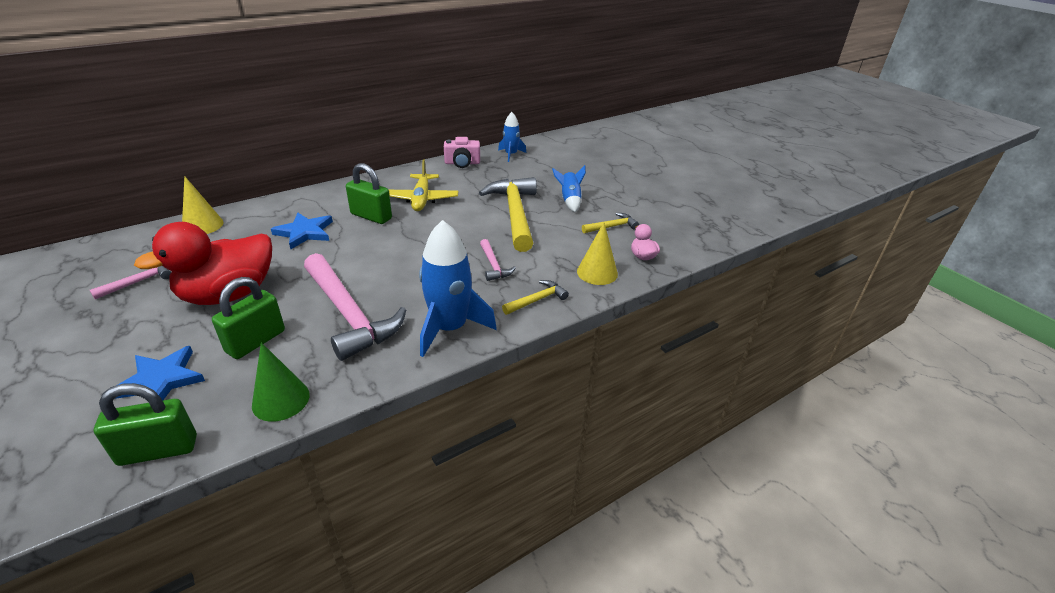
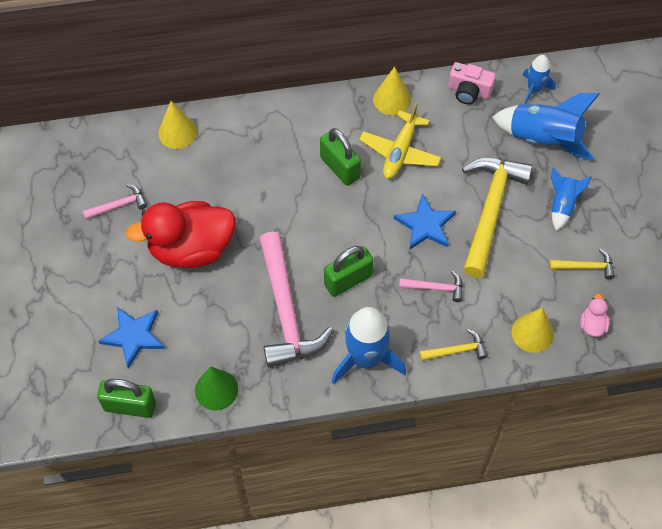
camera: 25 degrees right, 25 degrees up
green padlock [212,277,285,359] -> green padlock moved to [324,246,374,297]
blue star [271,213,333,249] -> blue star moved to [394,194,456,250]
pink hammer [480,239,516,281] -> pink hammer turned 90 degrees counterclockwise [399,271,463,302]
none -> yellow cone [373,67,411,115]
none -> blue rocket [492,93,600,161]

